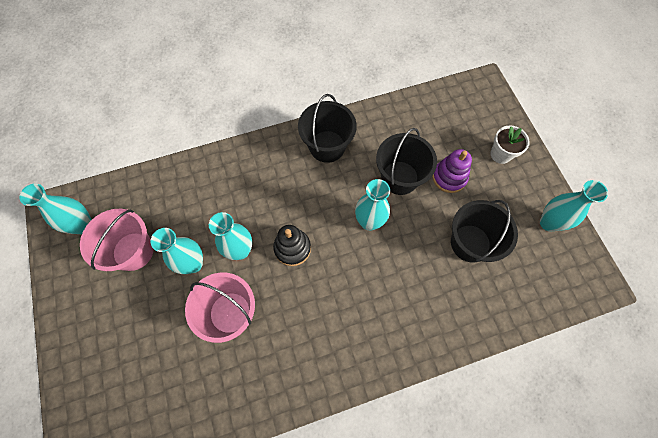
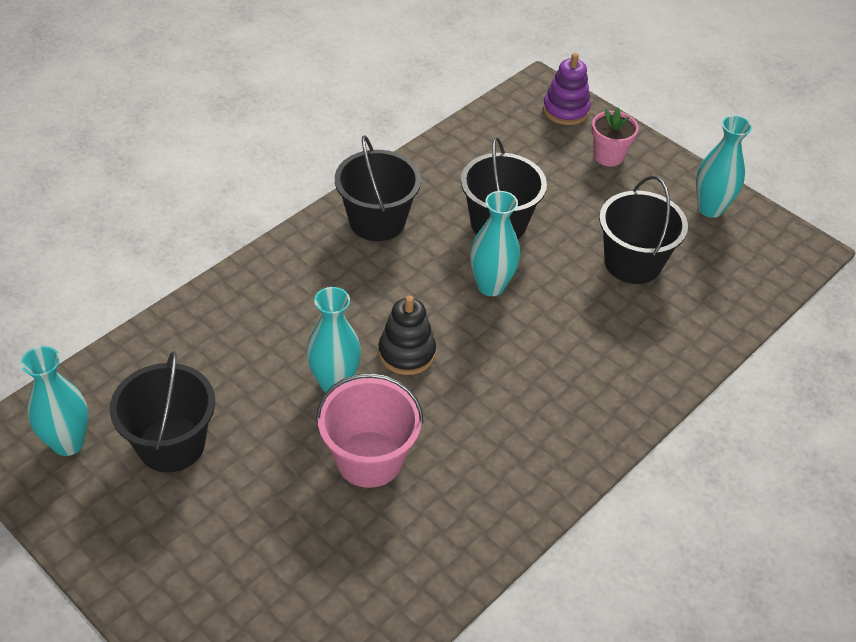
camera: 30 degrees left, 20 degrees down
pink bucket [80,209,154,271] -> black bucket [110,351,215,472]
turquoise vase [151,228,203,274] -> none
purple stacking toy [433,149,472,193] -> purple stacking toy moved to [543,53,591,125]
white flower pot [491,126,530,164] -> pink flower pot [591,108,639,167]

